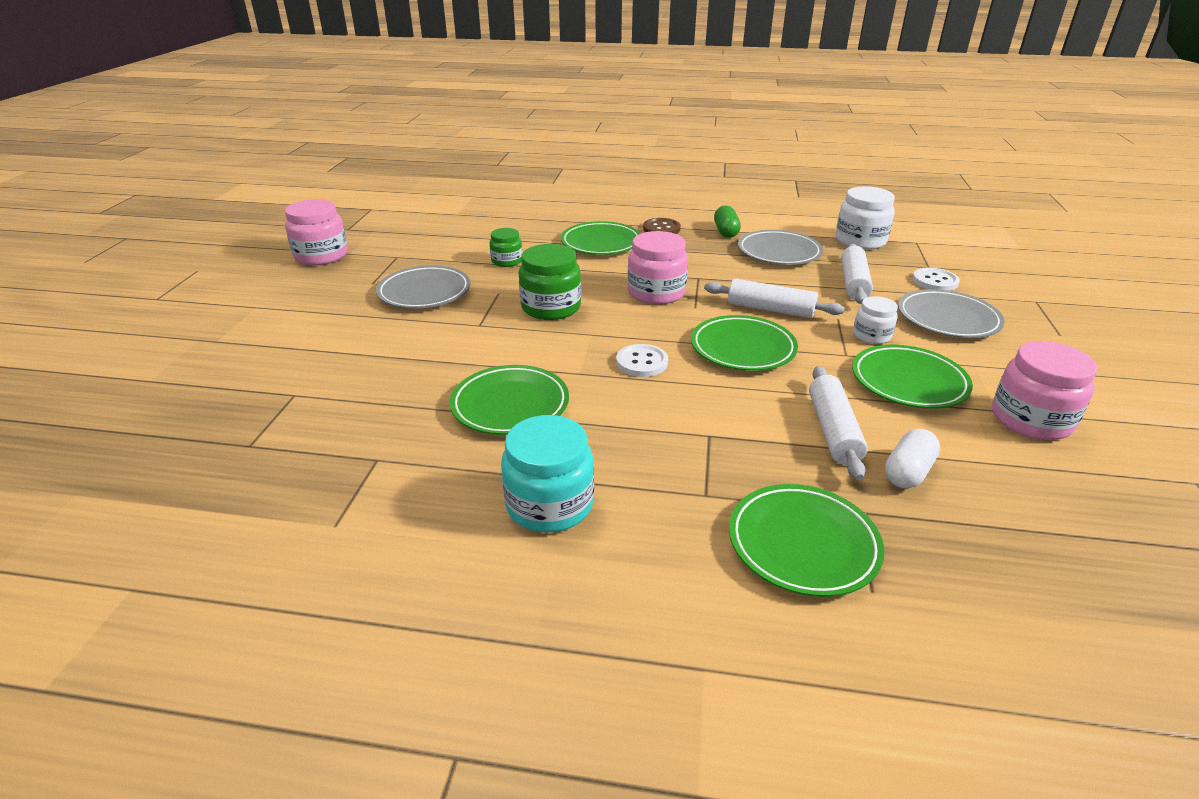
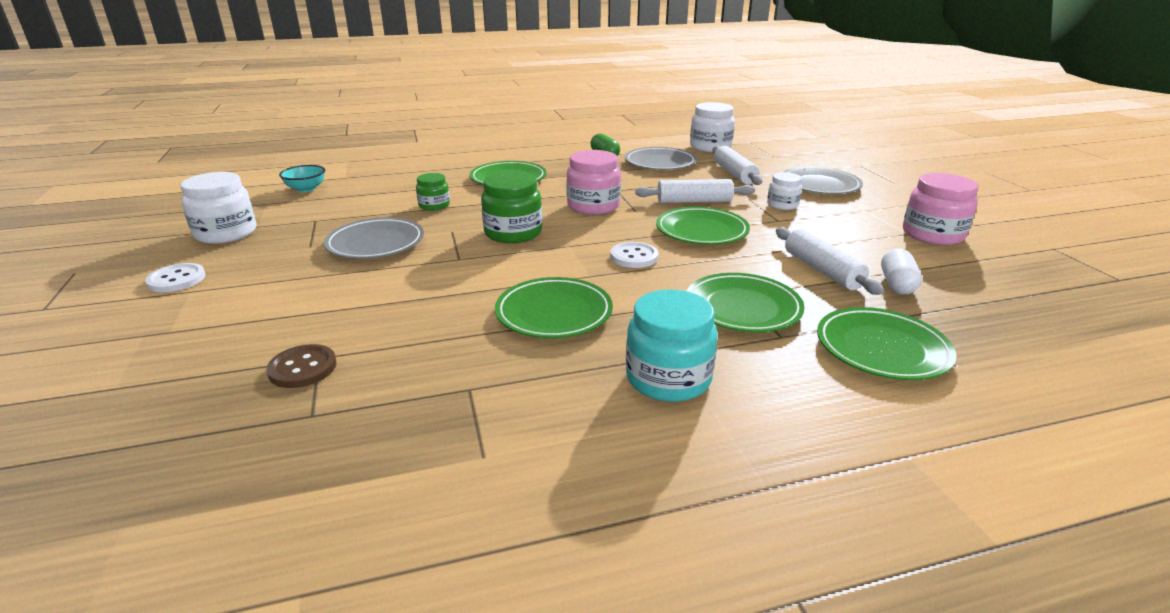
camera: 25 degrees left, 5 degrees down
pink jar [285,199,348,265] -> white jar [180,172,257,244]
brown button [643,218,681,234] -> brown button moved to [267,344,337,388]
green plate [852,345,973,409] -> green plate moved to [687,273,805,332]
white button [912,268,960,291] -> white button moved to [145,263,205,292]
none -> turquoise bowl [279,165,325,192]

